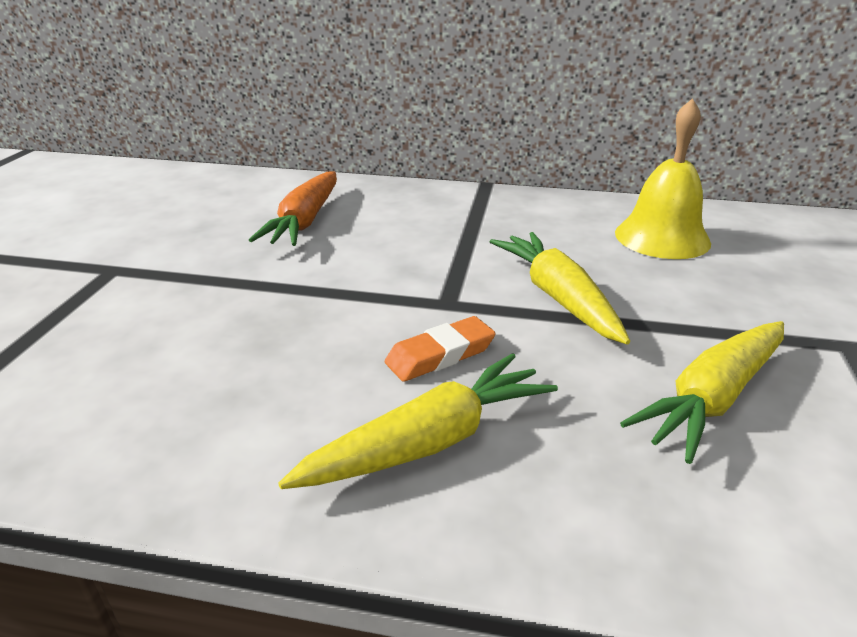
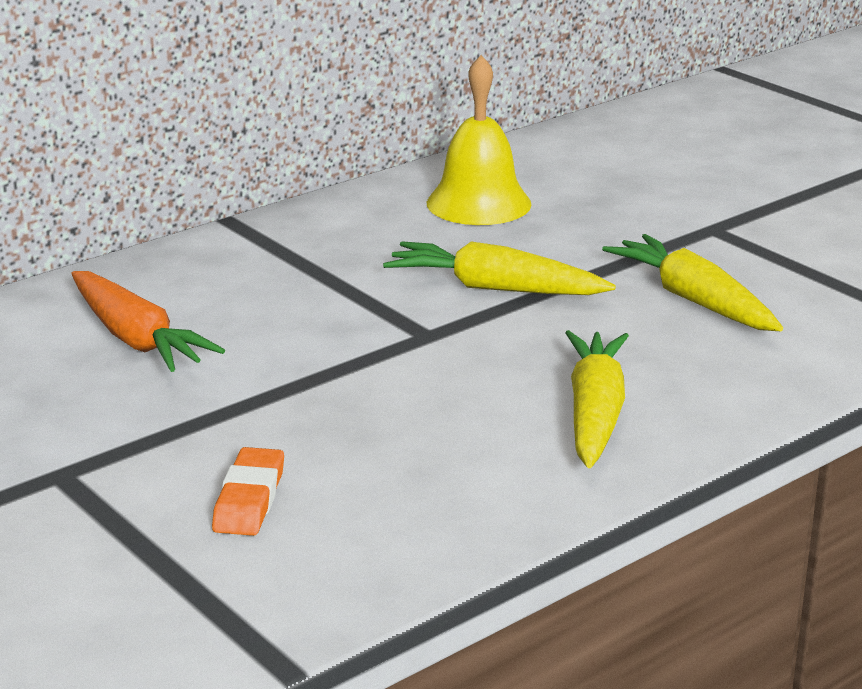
camera: 50 degrees left, 5 degrees down
orange eraser [385,316,496,382] -> orange eraser moved to [212,447,284,536]
yellow carrot [620,321,784,464] -> yellow carrot turned 150 degrees clockwise [602,234,783,331]

